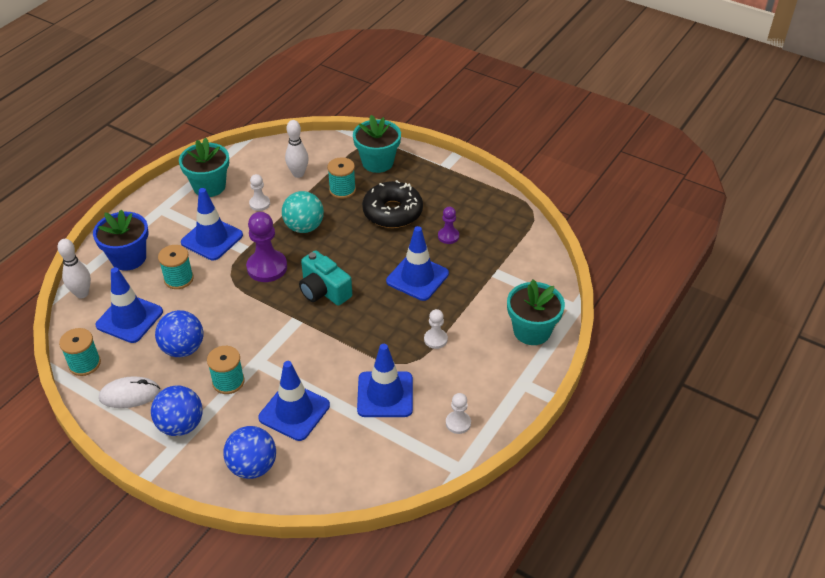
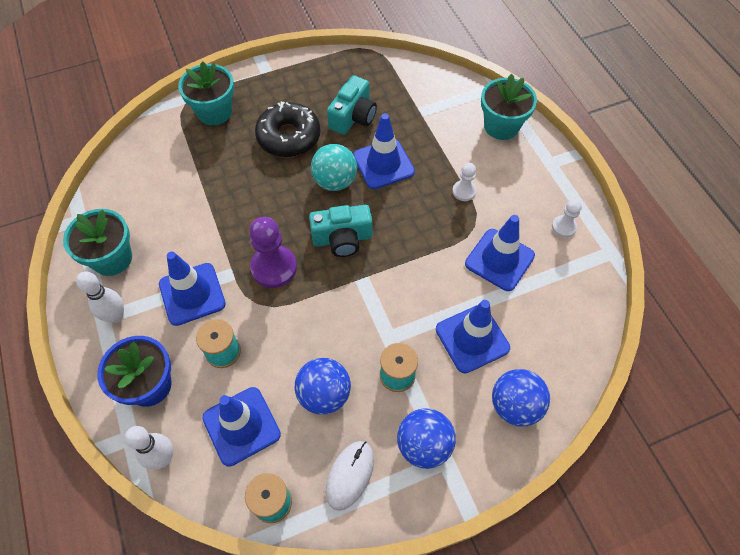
camera: 55 degrees left, 15 degrees up
white pawn [249,174,270,211] -> none
turquoise ball [282,191,324,233] -> turquoise ball moved to [311,144,357,191]
white bowling pin [285,120,309,178] -> white bowling pin moved to [76,271,124,323]
turquoise spool [327,157,356,199] -> none
purple pawn [438,207,459,244] -> turquoise camera [327,75,377,135]

